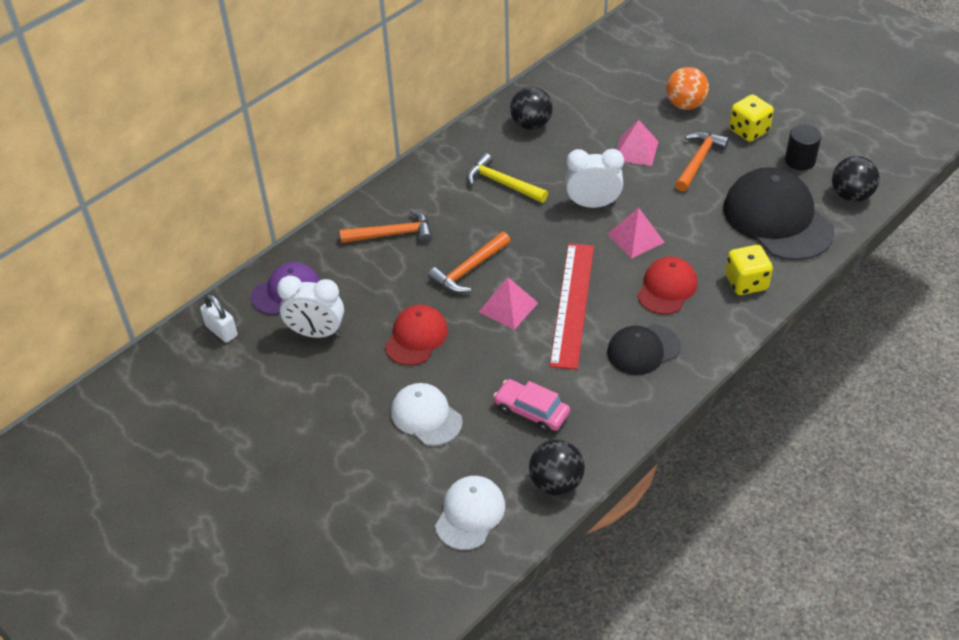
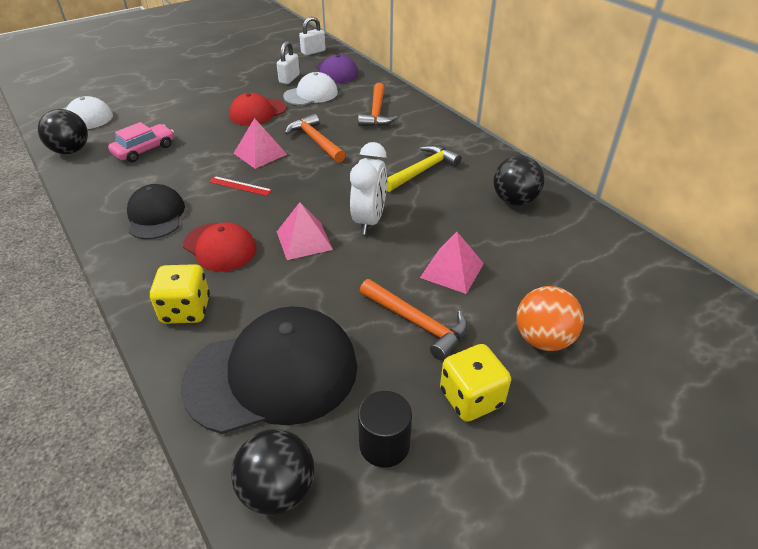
camera: 100 degrees right, 5 degrees down
white clock [277,275,344,338] -> white padlock [277,41,300,84]
red cap [385,305,448,366] -> red cap turned 105 degrees clockwise [229,93,286,126]
white cap [391,383,463,446] -> white cap moved to [283,72,338,105]
red ruler [550,243,594,370] -> red ruler [209,176,272,196], size x0.42

